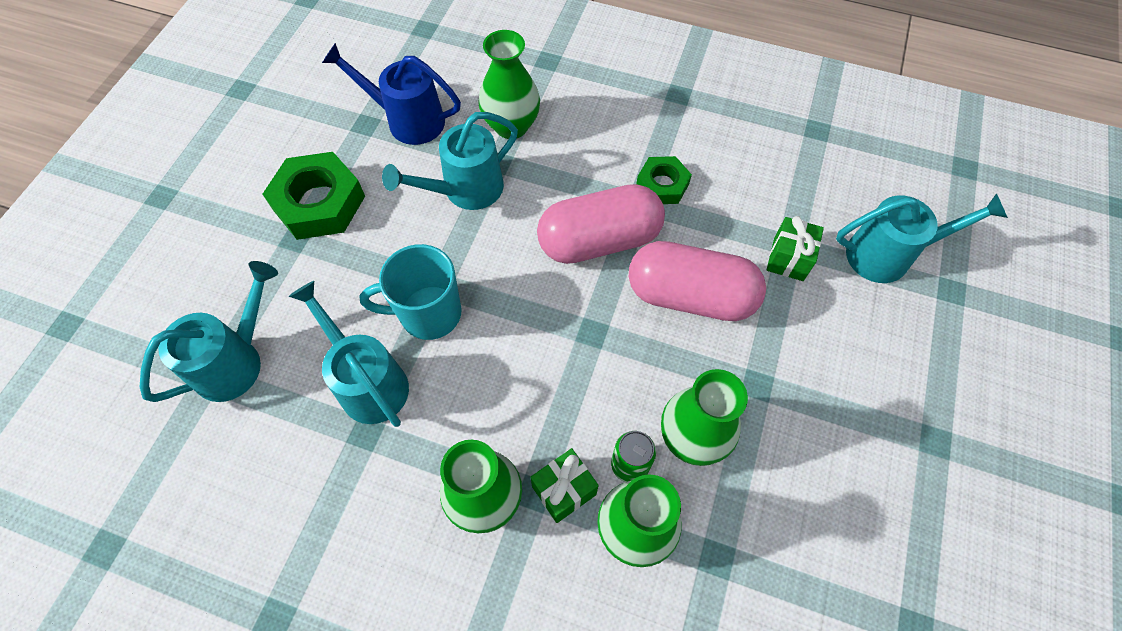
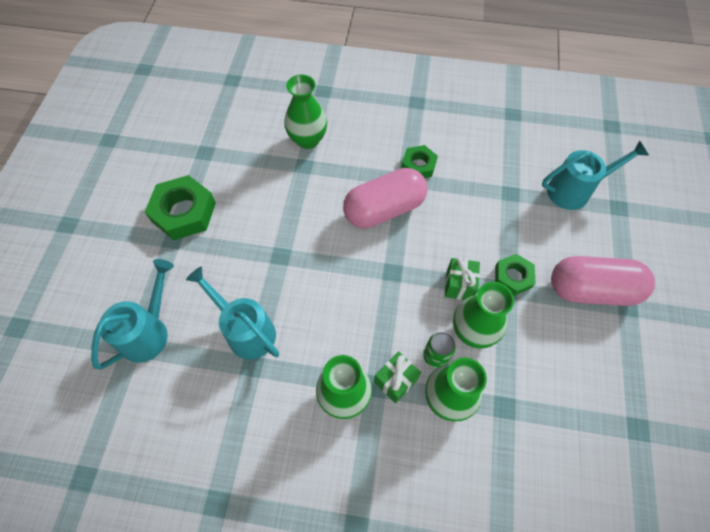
camera: 10 degrees left, 0 degrees up
blue watering can [322,43,461,145] -> none
turquoise mug [360,244,462,340] -> none
turquoise watering can [382,112,518,210] -> none
pink capsule [629,241,766,321] -> pink capsule moved to [551,256,655,306]
green gift [767,216,824,281] -> green gift moved to [445,258,480,300]
none -> green nut [495,254,535,296]

